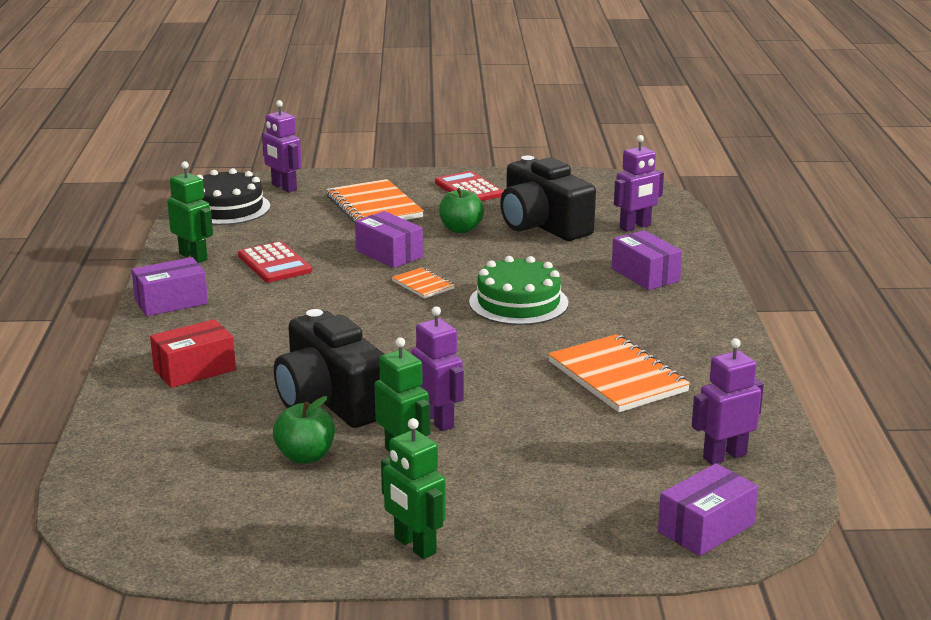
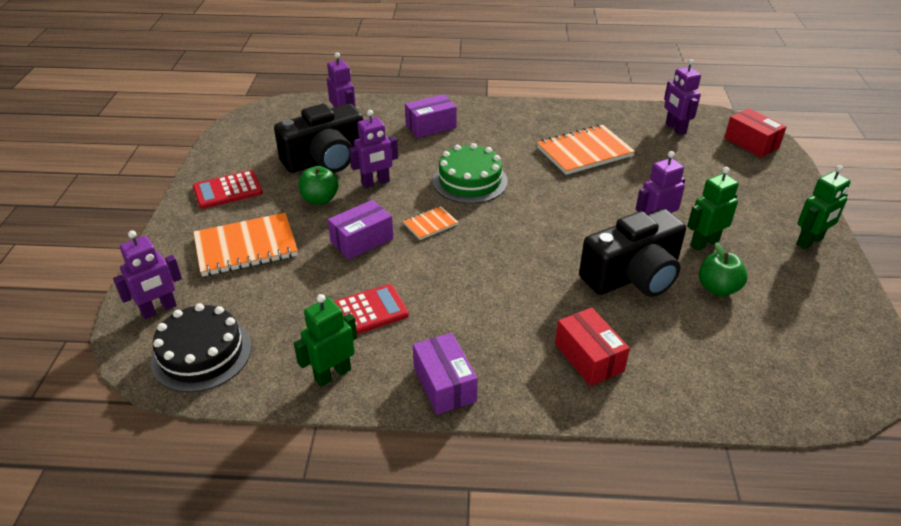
camera: 85 degrees left, 15 degrees up
purple box [658,463,758,556] -> red box [724,108,786,157]
none -> purple robot [349,110,398,188]

